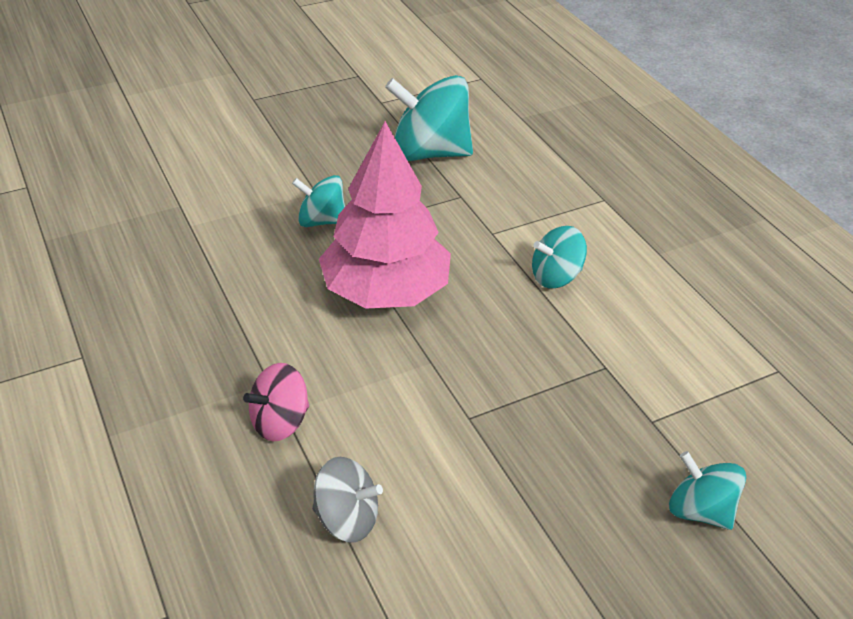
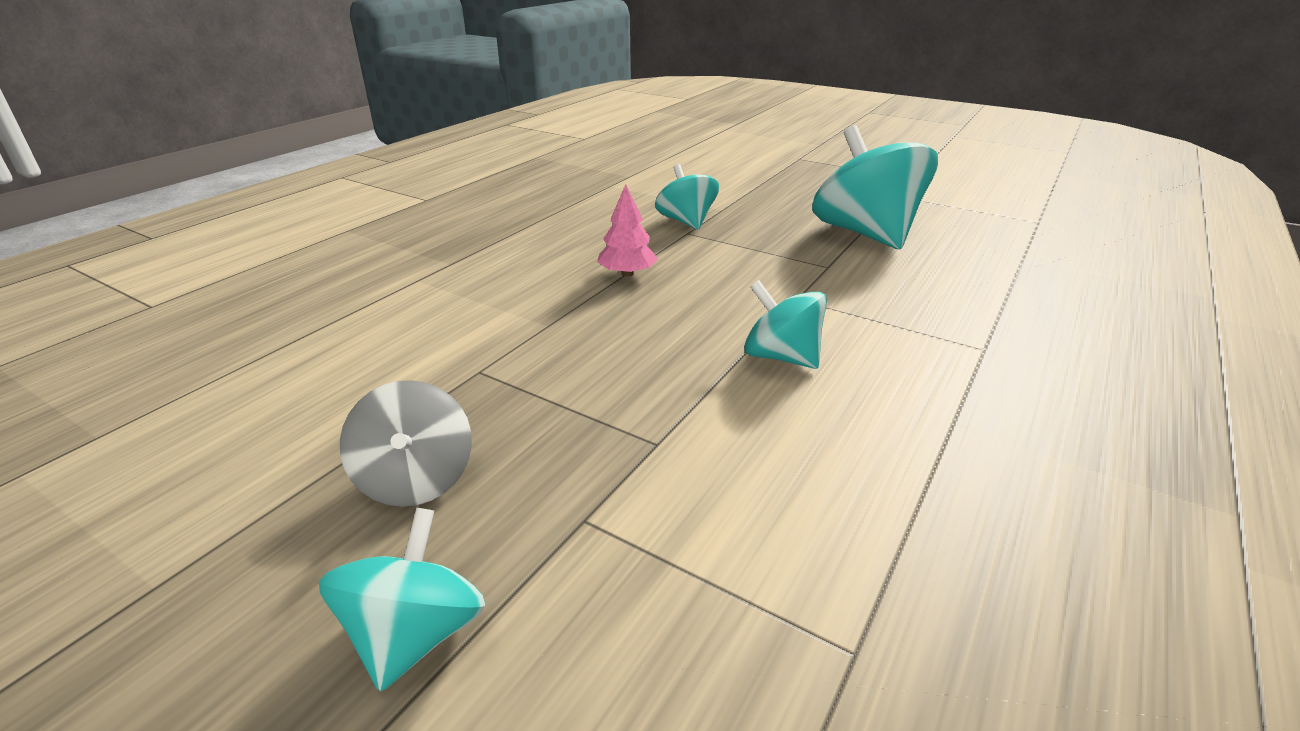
camera: 60 degrees right, 10 degrees down
pink spinning top [243,363,309,442] -> none
grey spinning top [312,457,383,542] -> grey spinning top moved to [340,380,472,507]
pink tree [319,121,451,309] -> pink tree [597,185,658,277], size x0.40

